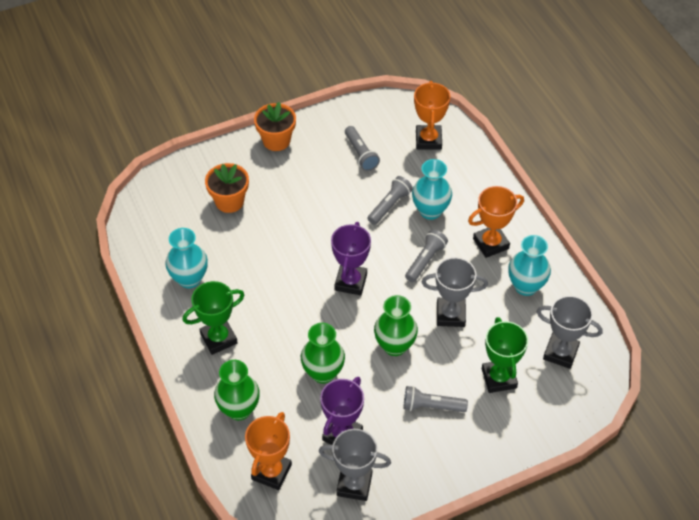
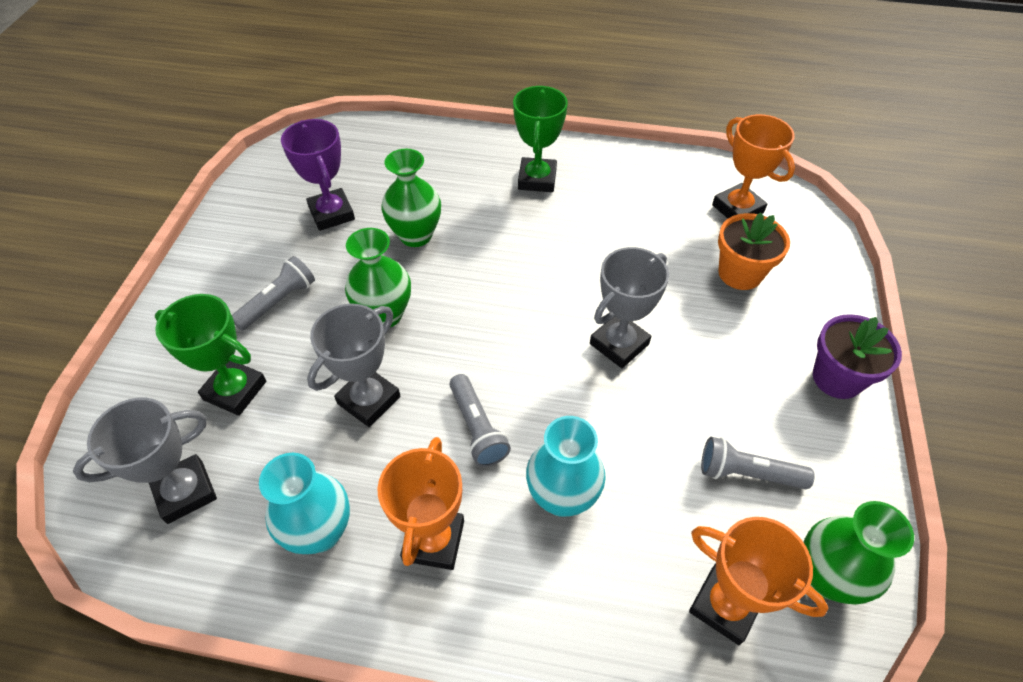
camera: 125 degrees right, 0 degrees up
turquoise vase [165,228,208,289] -> none
green vase [214,360,260,420] -> green vase moved to [803,501,914,605]
orange trophy [245,412,292,490] -> orange trophy moved to [712,114,795,218]
orange flower pot [254,102,296,151] -> purple flower pot [813,314,902,399]
grey trophy [319,429,391,501] -> grey trophy moved to [590,247,669,368]
purple trophy [331,222,371,295] -> none
grey flashlight [367,176,413,225] -> none

